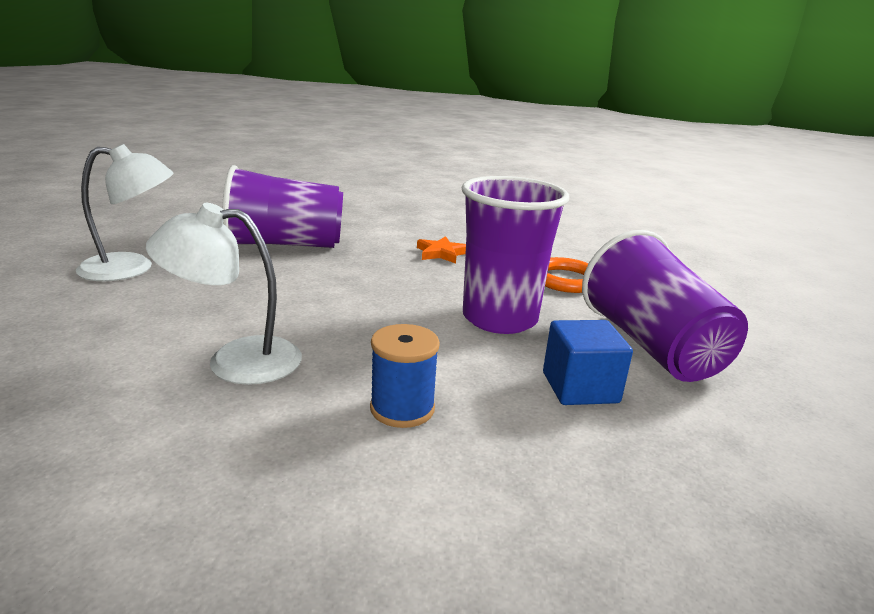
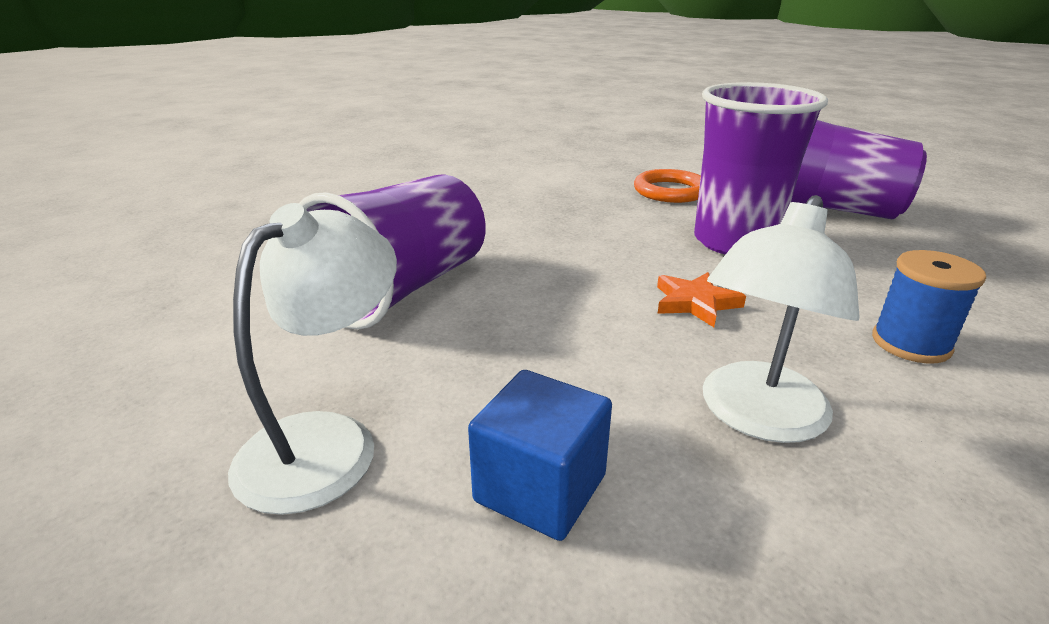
camera: 50 degrees left, 5 degrees up
orange star [417,236,466,264] -> orange star moved to [657,272,746,327]
blue cube [543,320,633,405] -> blue cube moved to [468,370,612,541]

